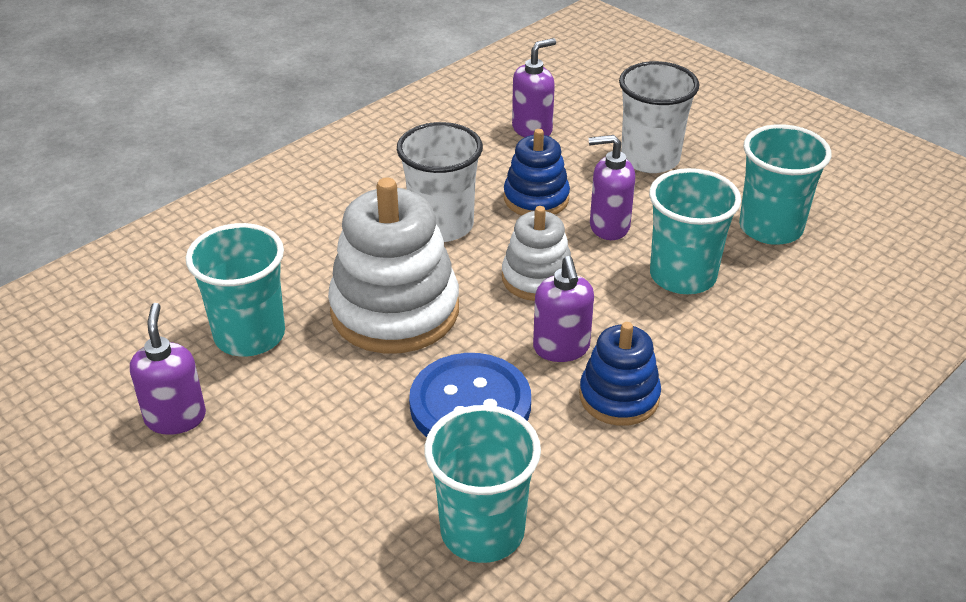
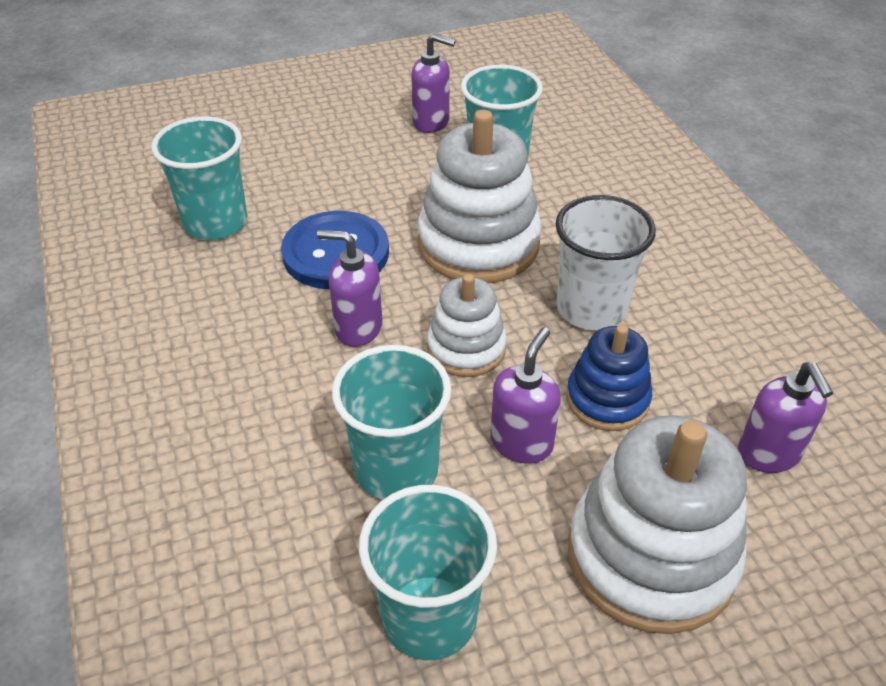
camera: 115 degrees right, 5 degrees up
blue stacking toy [579,322,661,426] -> none
white cup [619,61,699,173] -> white stacking toy [568,415,747,634]

